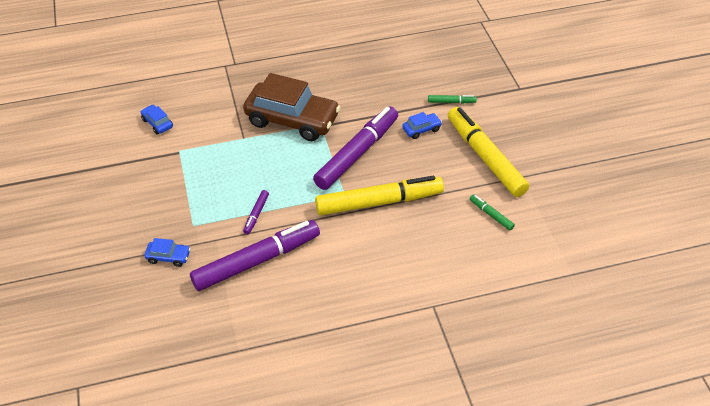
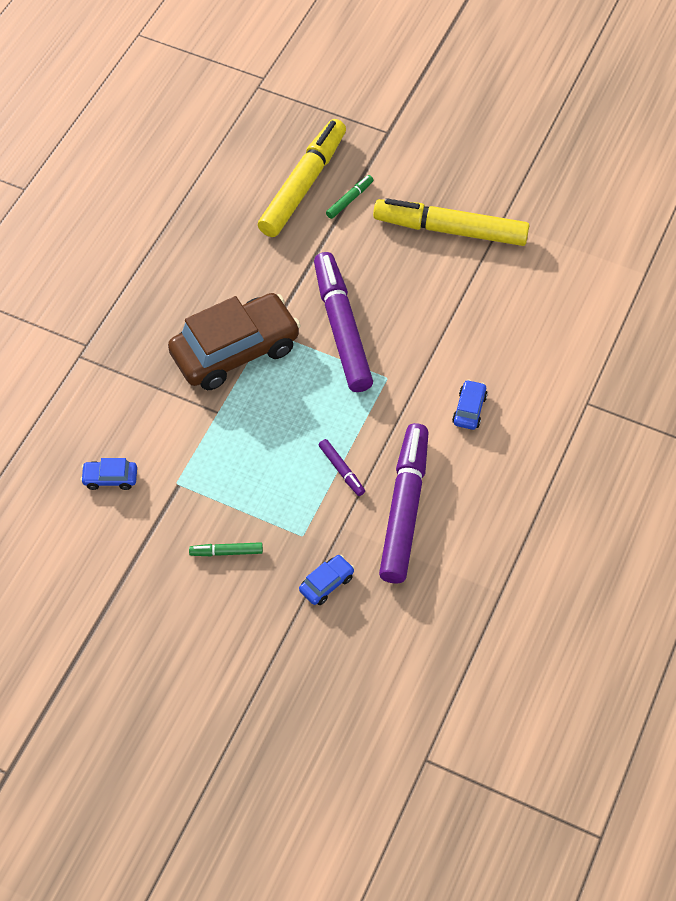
camera: 50 degrees left, 10 degrees up
yellow marker [315,176,444,215] -> yellow marker moved to [258,119,346,237]
blue car [402,112,442,139] -> blue car moved to [452,380,487,430]
green marker [470,194,515,231] -> green marker moved to [189,542,263,556]

